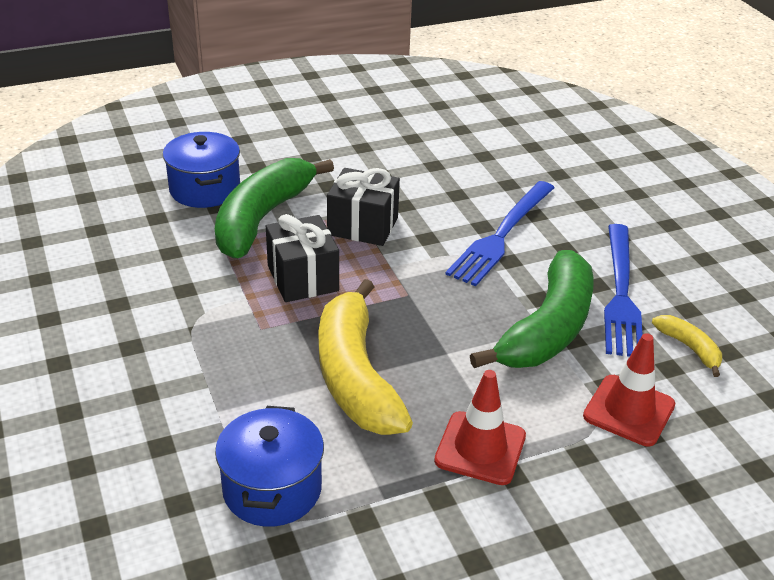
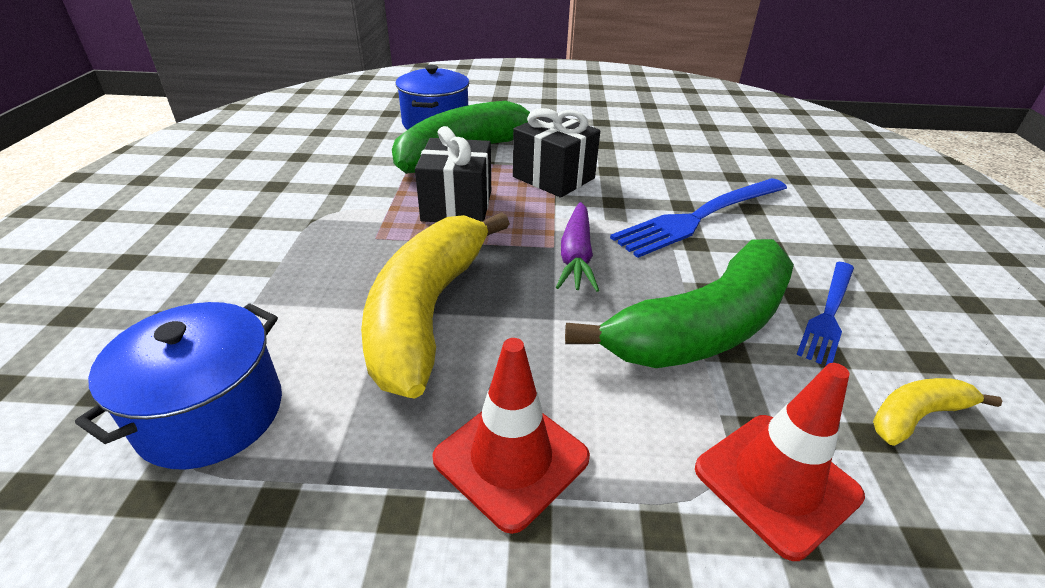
camera: 25 degrees right, 0 degrees up
blue fork [604,224,643,357] -> blue fork [796,262,854,366], size x0.62
yellow banana [652,315,722,377] -> yellow banana turned 105 degrees counterclockwise [873,378,1002,446]
none -> purple carrot [556,202,599,292]

